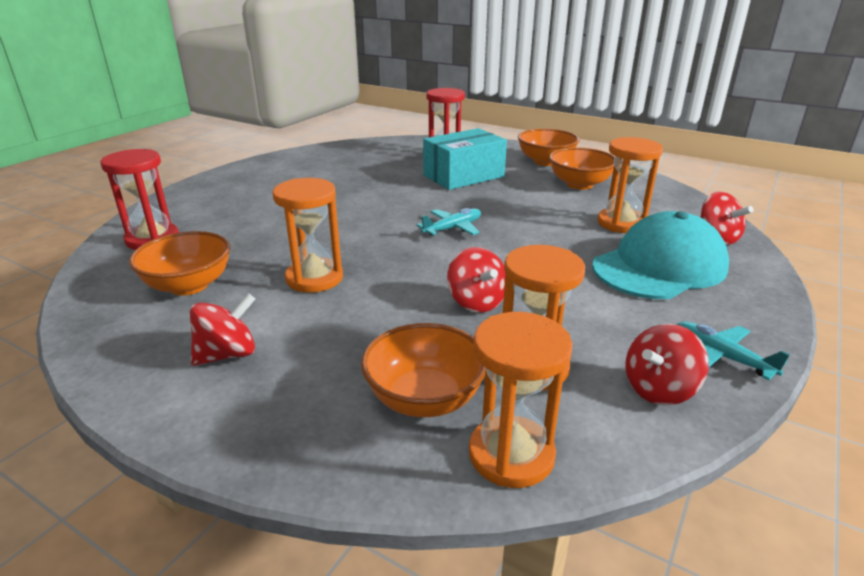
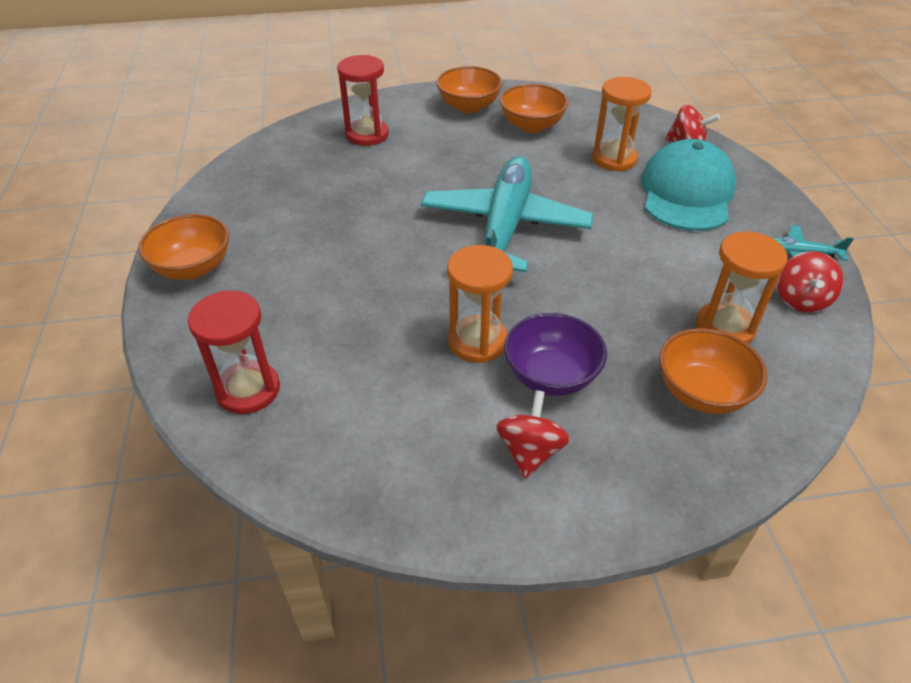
camera: 40 degrees left, 15 degrees up
orange bowl [129,231,230,296] -> orange bowl moved to [138,214,229,280]
turquoise plane [416,208,481,236] -> turquoise plane [421,156,594,272], size x2.42
turquoise box [423,128,507,190] -> none
red spinning top [447,247,505,313] -> none
orange hourglass [469,312,573,488] -> none
none -> purple bowl [504,313,607,396]

